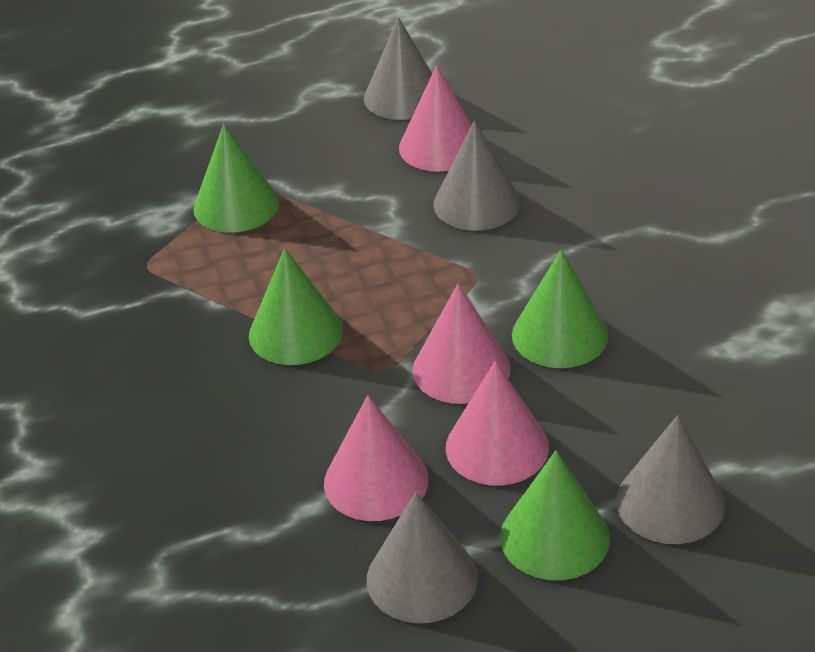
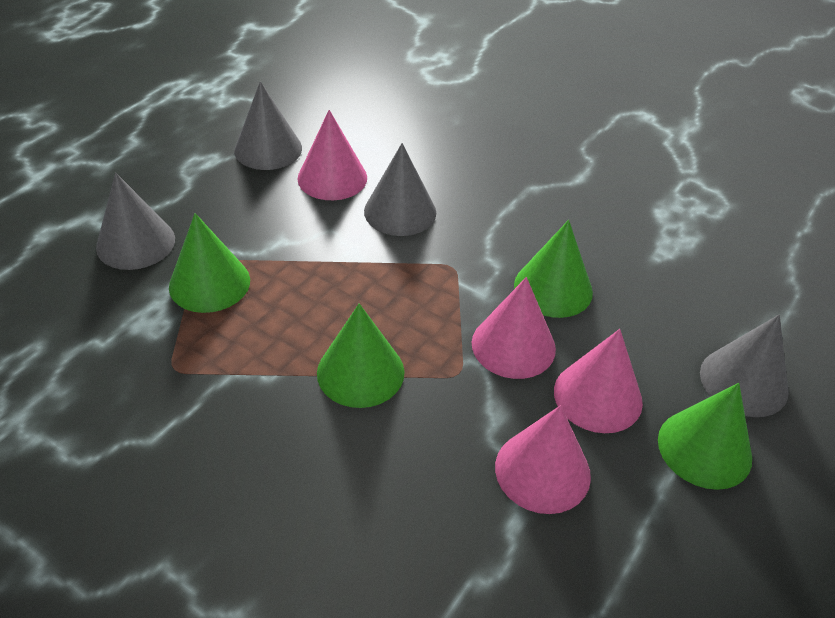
camera: 40 degrees left, 5 degrees up
grey cone [367,492,478,623] -> grey cone moved to [96,172,175,270]

